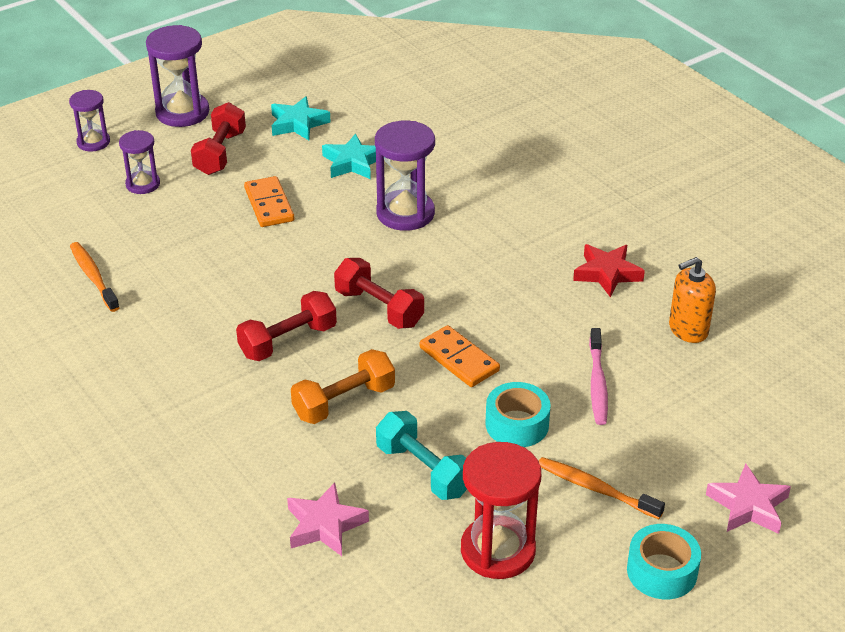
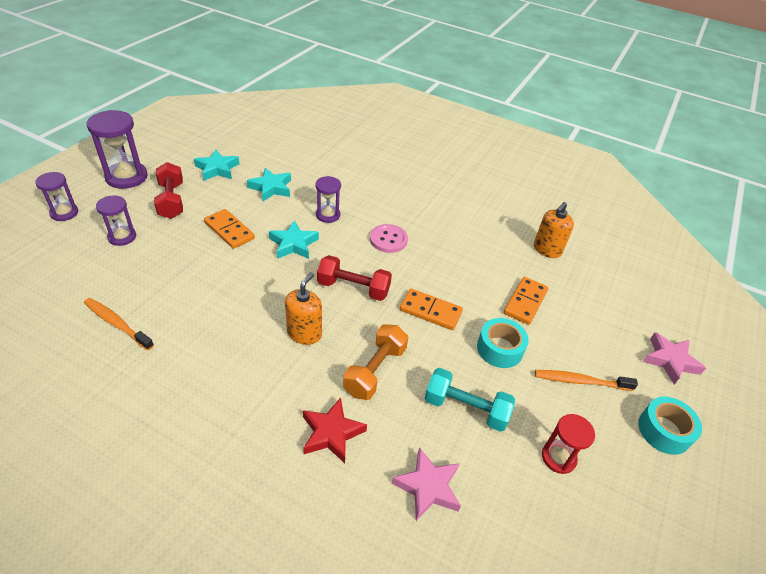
camera: 30 degrees left, 5 degrees up
red dumbbell [236,291,337,361] -> orange soap dispenser [285,272,322,345]
purple hourglass [375,121,435,231] -> purple hourglass [315,176,341,223], size x0.60
red hourglass [461,442,541,579] -> red hourglass [542,414,595,474], size x0.60
red star [573,244,645,297] -> red star moved to [303,398,367,463]
pink toothbrush [589,328,608,425] -> orange domino [504,277,548,325]
none -> turquoise star [269,220,319,259]
none -> pink button [370,224,408,253]

